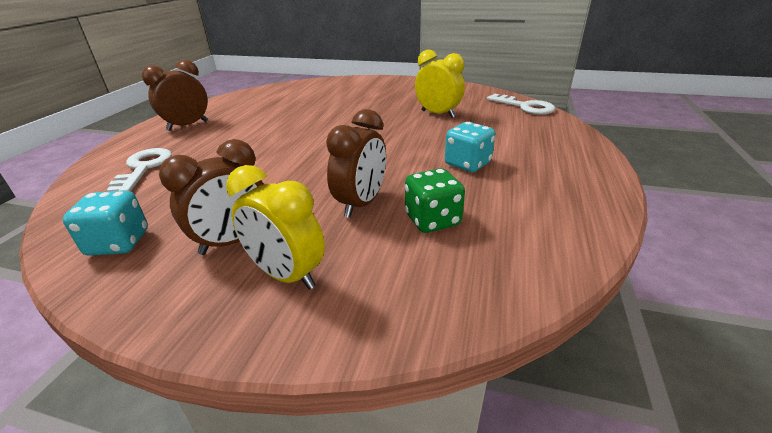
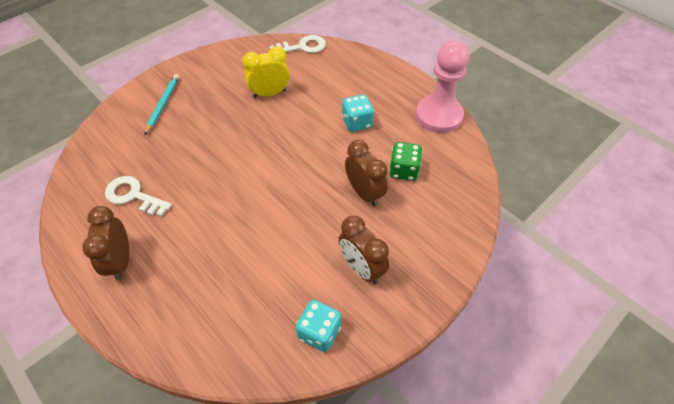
camera: 60 degrees left, 20 degrees up
white key [106,148,172,192] -> white key moved to [105,176,172,217]
brown clock [159,139,263,255] -> brown clock turned 150 degrees clockwise [339,216,389,284]
yellow clock [226,165,325,290] -> none
none -> turquoise pencil [144,74,179,136]
none -> pink pawn [416,40,469,133]

